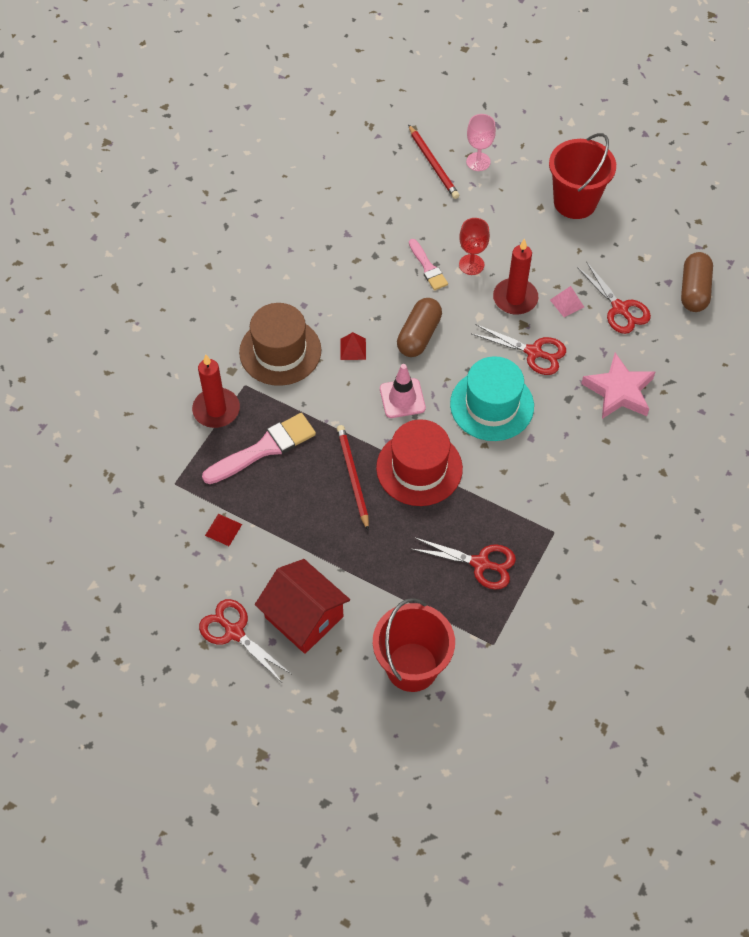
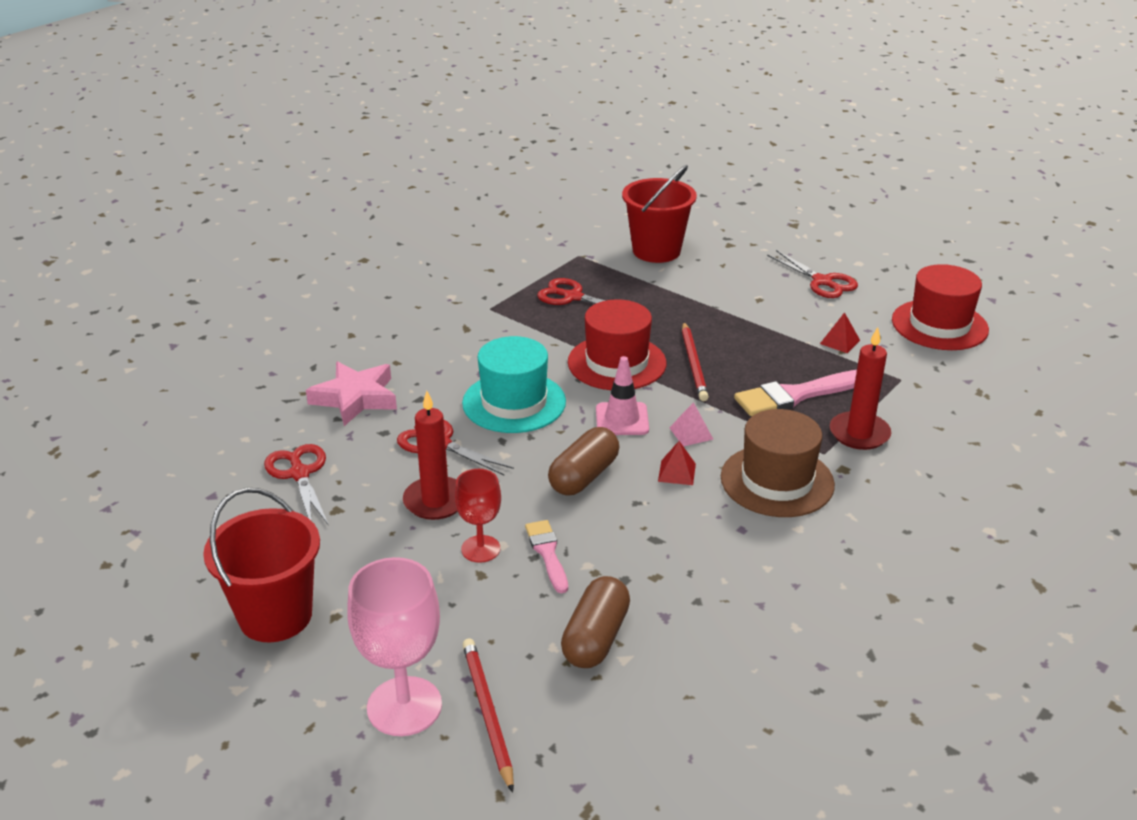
camera: 170 degrees left, 25 degrees down
red house [255,559,350,654] -> none
pink goblet [466,114,496,171] -> pink goblet [347,557,442,736], size x1.65
pink pyramid [550,286,584,317] -> pink pyramid moved to [669,402,714,446]
brown capsule [681,252,713,312] -> brown capsule moved to [561,576,630,668]
none -> red hat [892,264,989,350]

